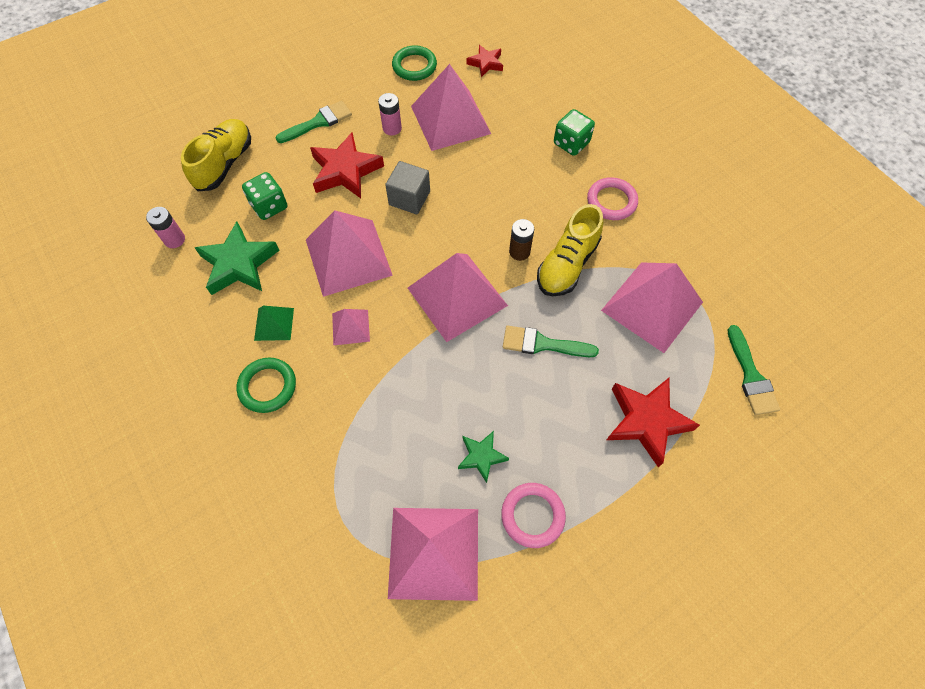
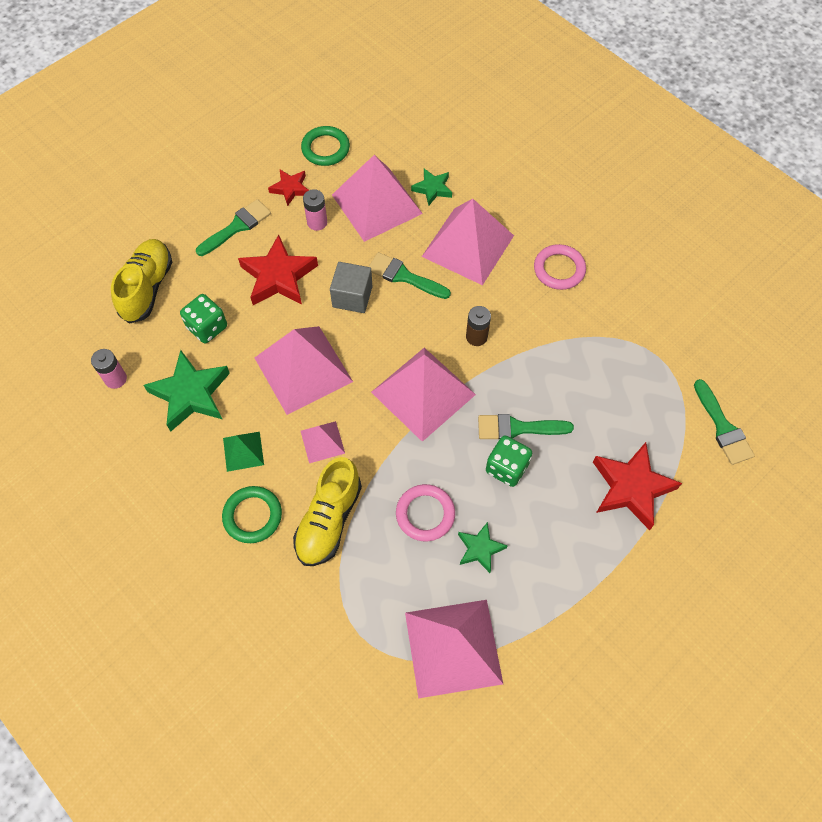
camera: 10 degrees left, 0 degrees up
red star [467,45,503,77] -> red star moved to [268,170,309,206]
pink ring [501,483,566,548] -> pink ring moved to [396,484,455,541]
yellow shoe [537,204,603,296] -> yellow shoe moved to [293,457,362,566]
green dice [554,109,595,156] -> green dice moved to [486,435,532,487]
pink pyramid [601,262,703,353] -> pink pyramid moved to [422,199,514,285]
none -> green brush [368,252,451,299]
none -> green star [411,169,452,206]

